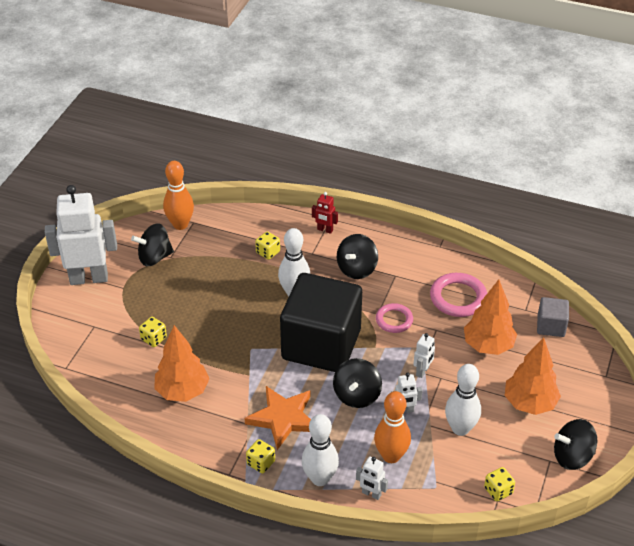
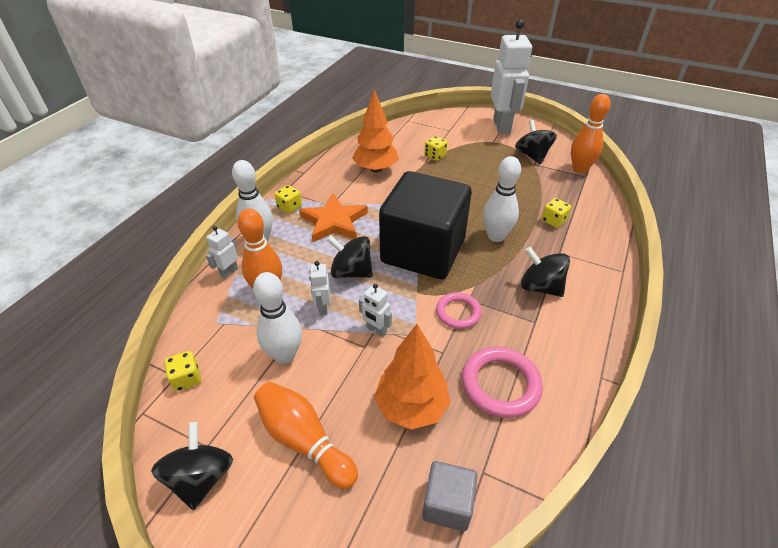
camera: 95 degrees right, 0 degrees up
red robot [312,192,338,234] -> none
orange tree [505,337,561,415] -> orange bowling pin [254,382,358,489]

